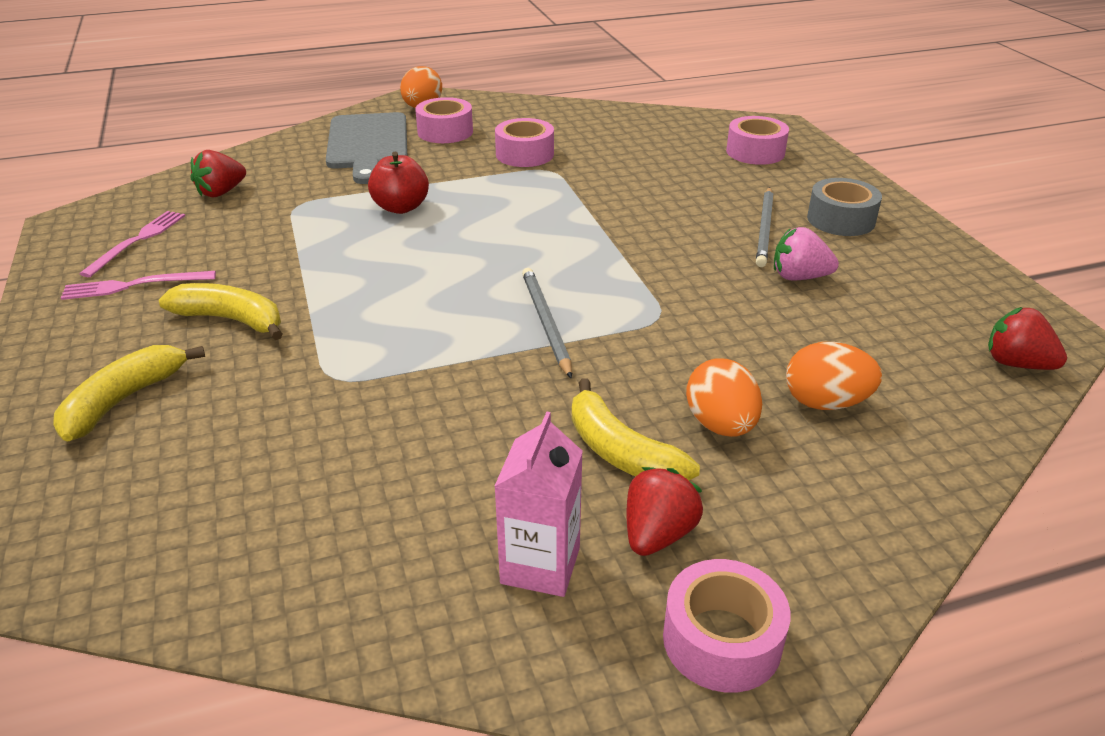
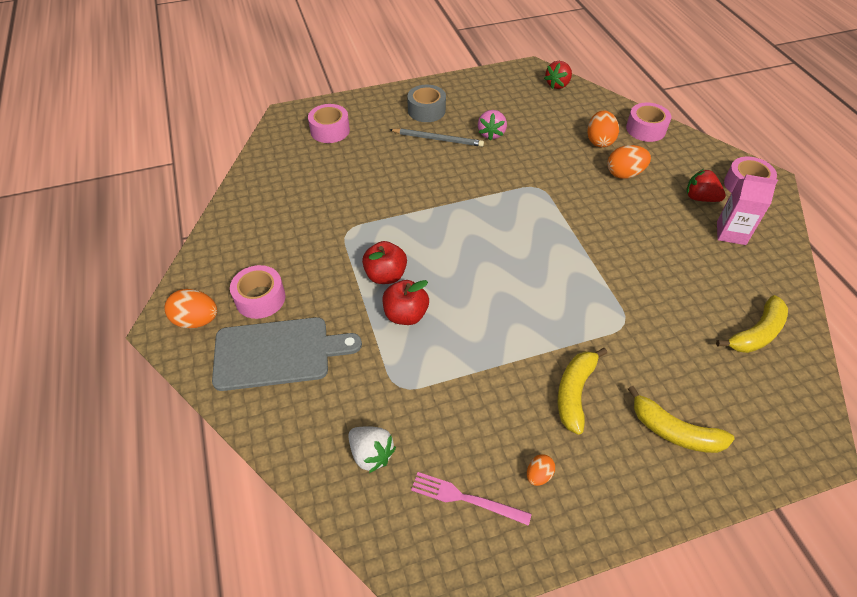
camera: 90 degrees left, 15 degrees up
pink fork [61,271,216,300] -> orange egg [527,454,555,486]
red strawberry [190,150,246,198] -> white strawberry [348,426,396,473]
pink tape [495,118,554,167] -> pink tape moved to [626,103,671,142]
grey pencil [522,268,572,379] -> none
yellow banana [572,378,700,480] -> yellow banana moved to [716,295,788,353]
none -> red apple [362,241,407,284]

